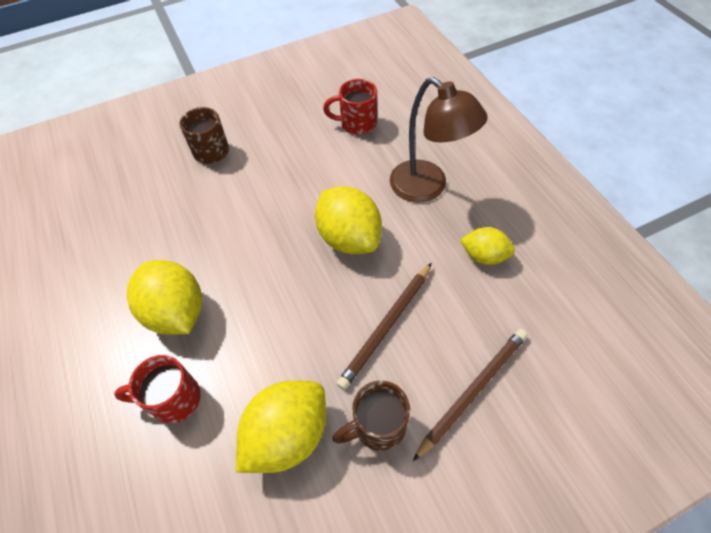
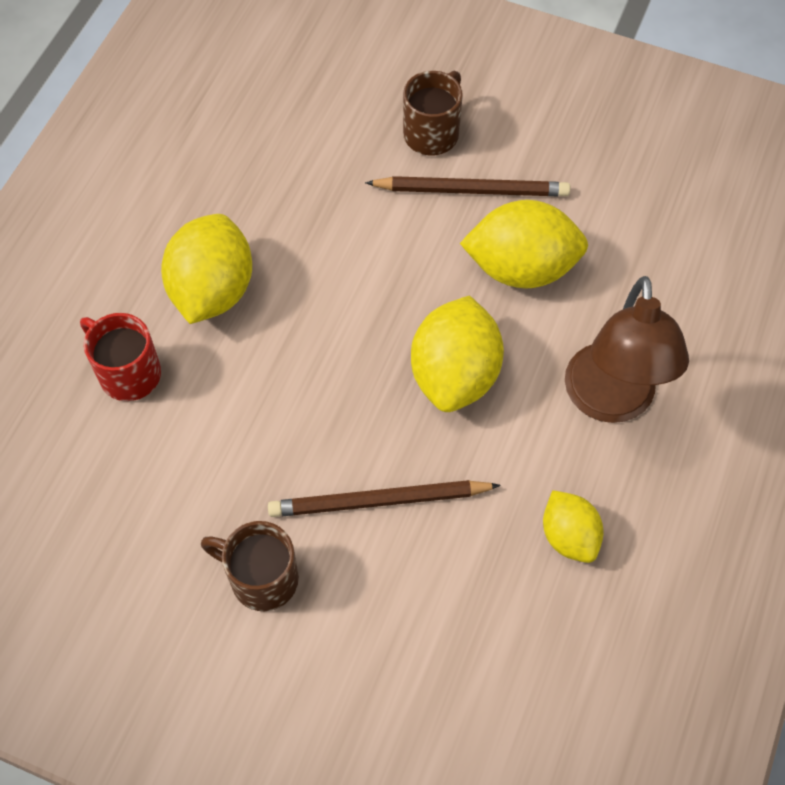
camera: 45 degrees right, 5 degrees up
yellow lemon [236,380,326,473] -> yellow lemon moved to [460,200,588,289]
red mug [323,79,377,135] -> none
brown pencil [413,329,527,461] -> brown pencil moved to [365,176,570,196]

